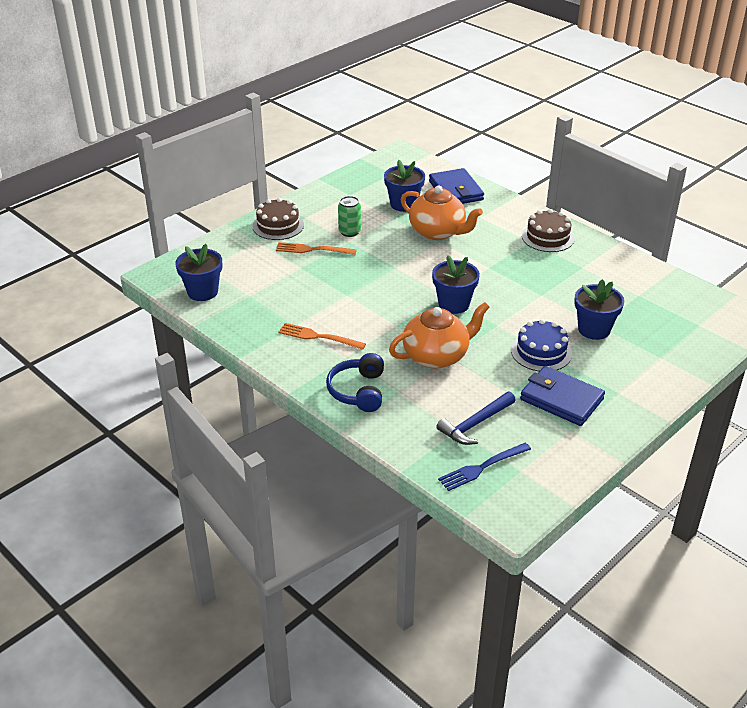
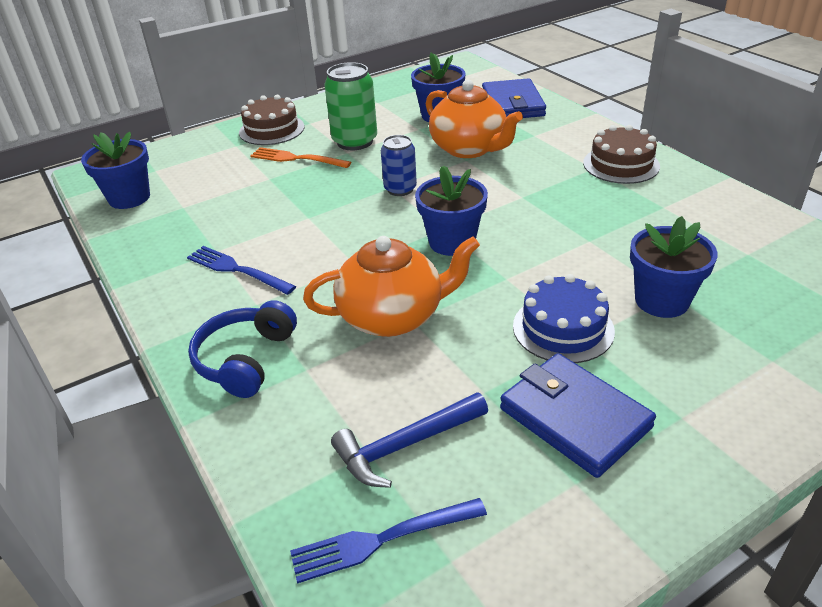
camera: 15 degrees right, 0 degrees up
orange fork [279,323,366,350] -> blue fork [187,246,296,295]
green can [338,196,361,237] -> green can [324,62,377,150], size x1.56
none -> blue can [381,135,417,196]

